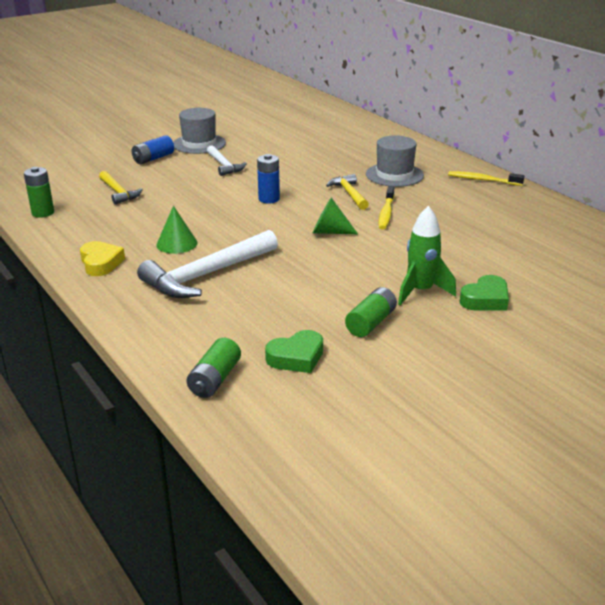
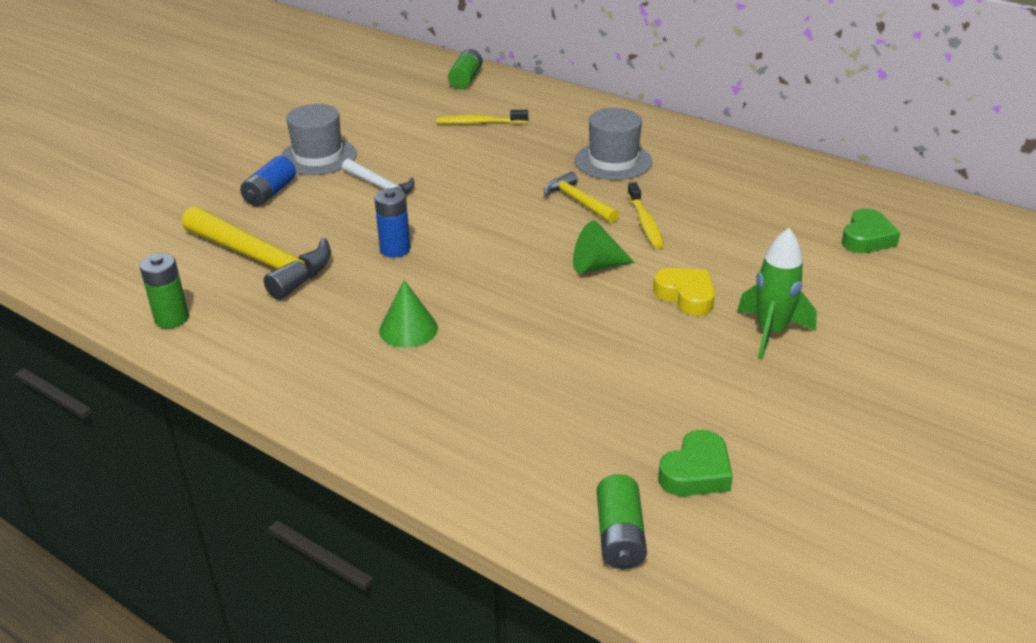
camera: 20 degrees left, 5 degrees up
yellow heart [80,241,125,276] -> yellow heart moved to [653,268,715,316]
yellow hammer [99,171,143,204] -> yellow hammer [182,206,331,300], size x1.81
white hammer [137,230,278,298] -> none
blue battery [257,154,280,204] -> blue battery moved to [374,188,410,258]
green battery [345,287,397,337] -> green battery moved to [448,49,482,89]
yellow toothbrush [448,171,524,186] -> yellow toothbrush moved to [437,110,528,124]
green heart [459,275,509,311] -> green heart moved to [842,208,900,253]

